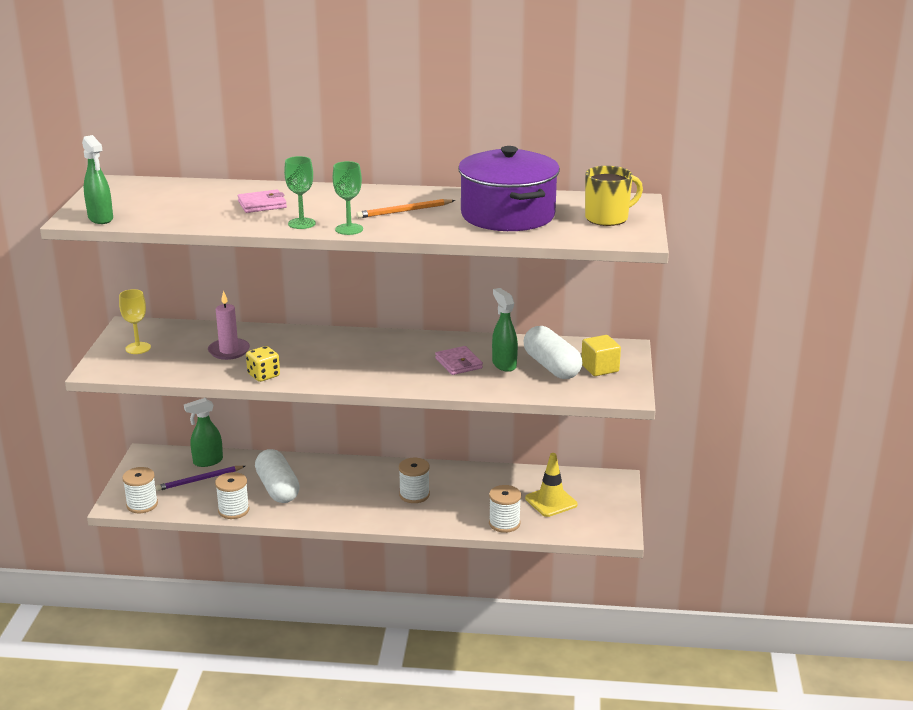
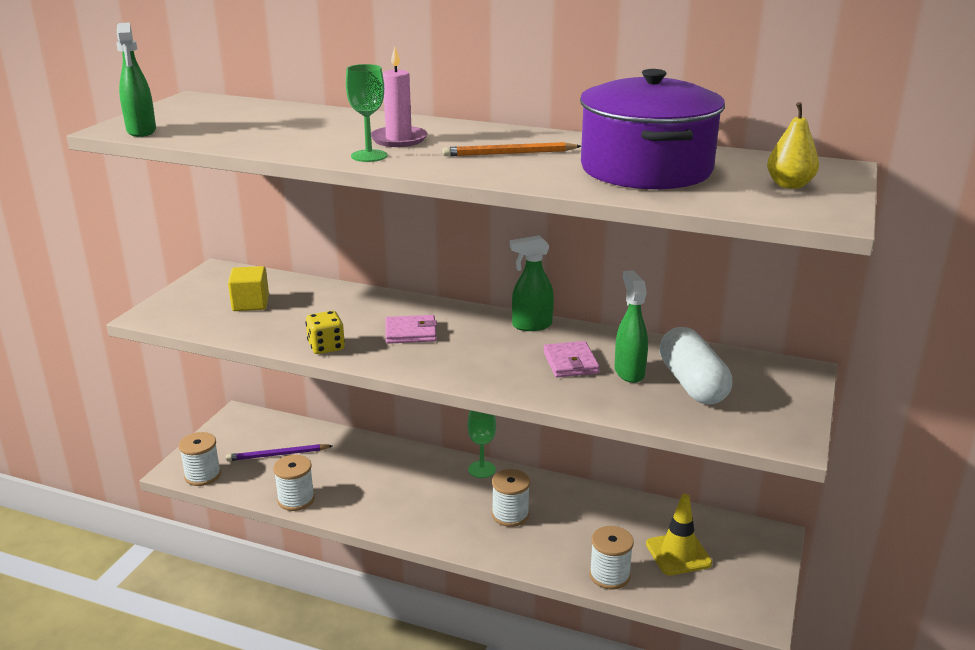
camera: 15 degrees right, 0 degrees up
yellow goblet [119,289,151,354] -> none
green spray bottle [184,398,223,467] -> green spray bottle moved to [510,235,554,331]
pink candle [208,291,250,360] -> pink candle moved to [371,46,427,147]
pink wallet [238,189,287,213] -> pink wallet moved to [386,315,437,344]
white capsule [255,449,300,503] -> none
green goblet [333,161,363,235] -> green goblet moved to [467,411,496,478]
yellow cube [581,335,621,376] -> yellow cube moved to [228,266,269,311]
yellow mug [585,166,643,226] -> yellow pear [767,102,819,189]

